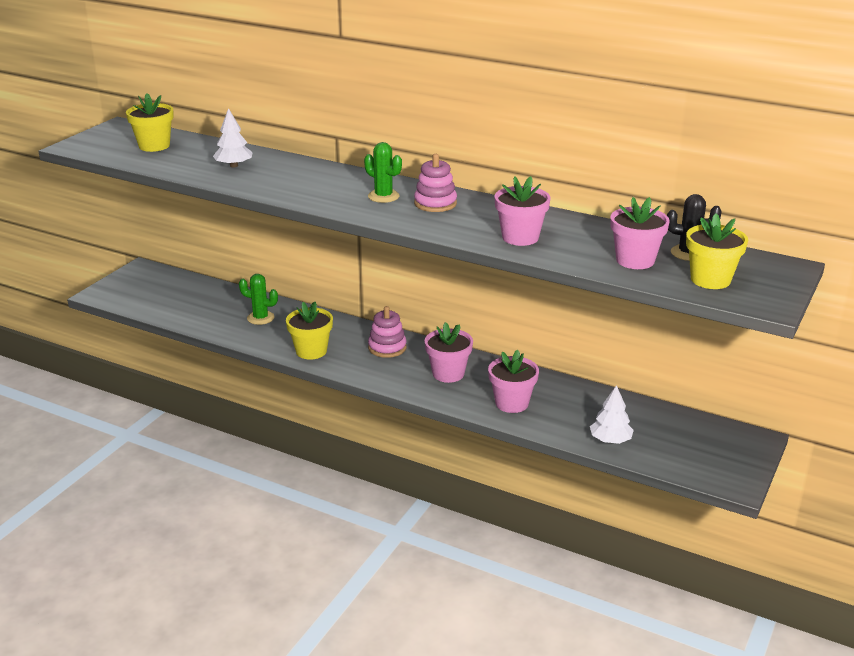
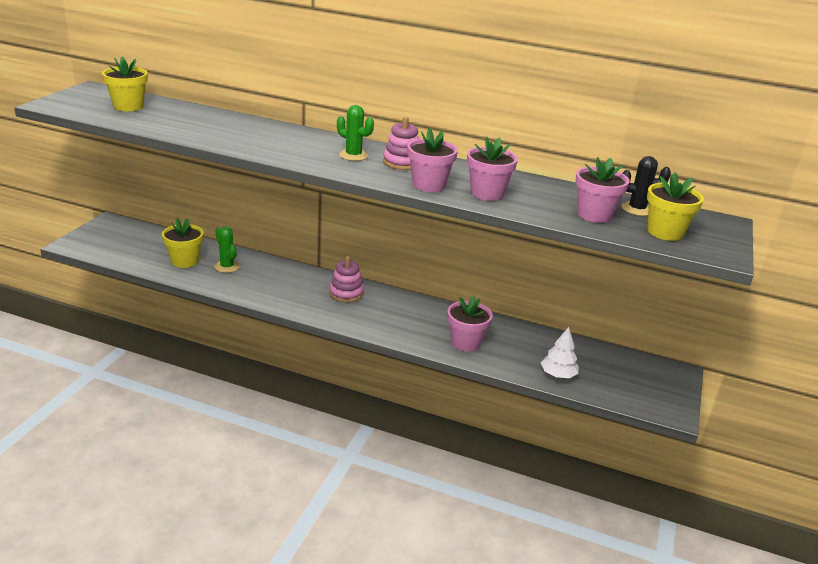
camera: 10 degrees left, 0 degrees up
white tree [213,108,253,167] -> none
green cactus [239,274,278,325] -> green cactus turned 45 degrees clockwise [214,226,240,273]
yellow flower pot [286,302,333,360] -> yellow flower pot moved to [162,218,204,268]
pink flower pot [424,322,473,383] -> pink flower pot moved to [408,128,458,192]

